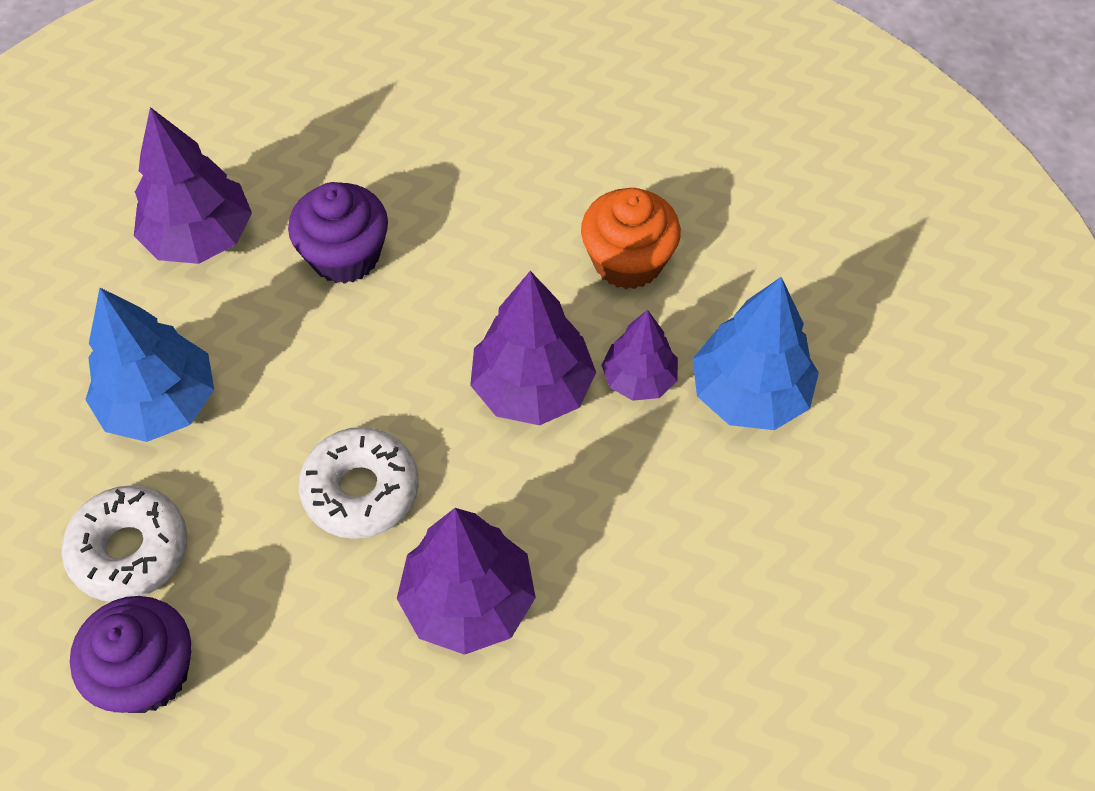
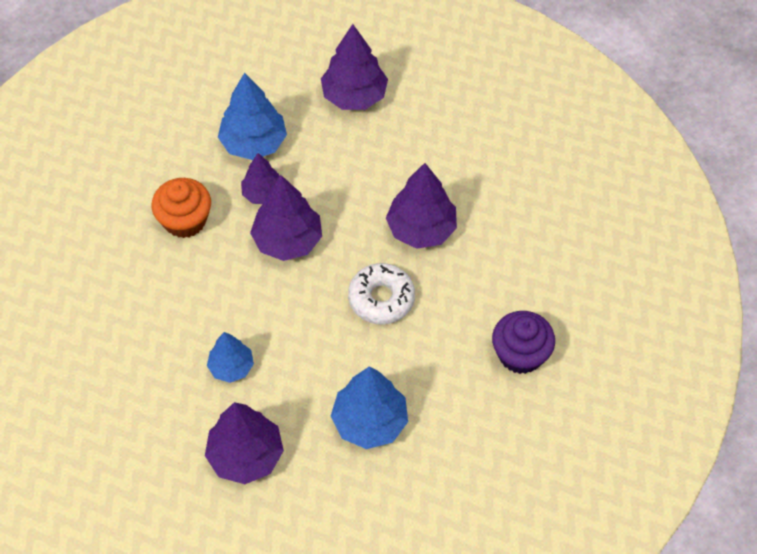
camera: 110 degrees left, 0 degrees up
white donut [61,485,187,602] -> none
purple cupcake [288,182,388,284] -> blue tree [207,332,254,383]
none -> purple tree [321,24,388,110]

